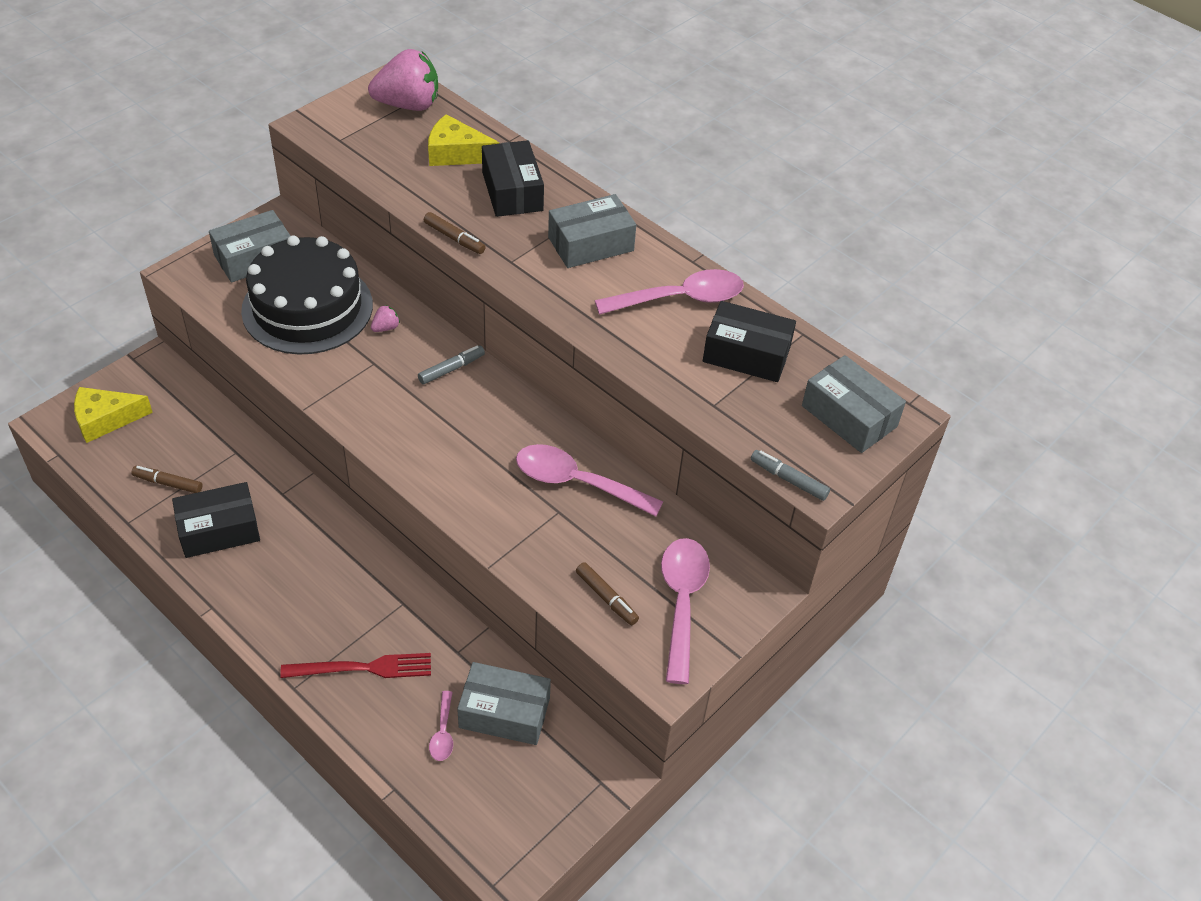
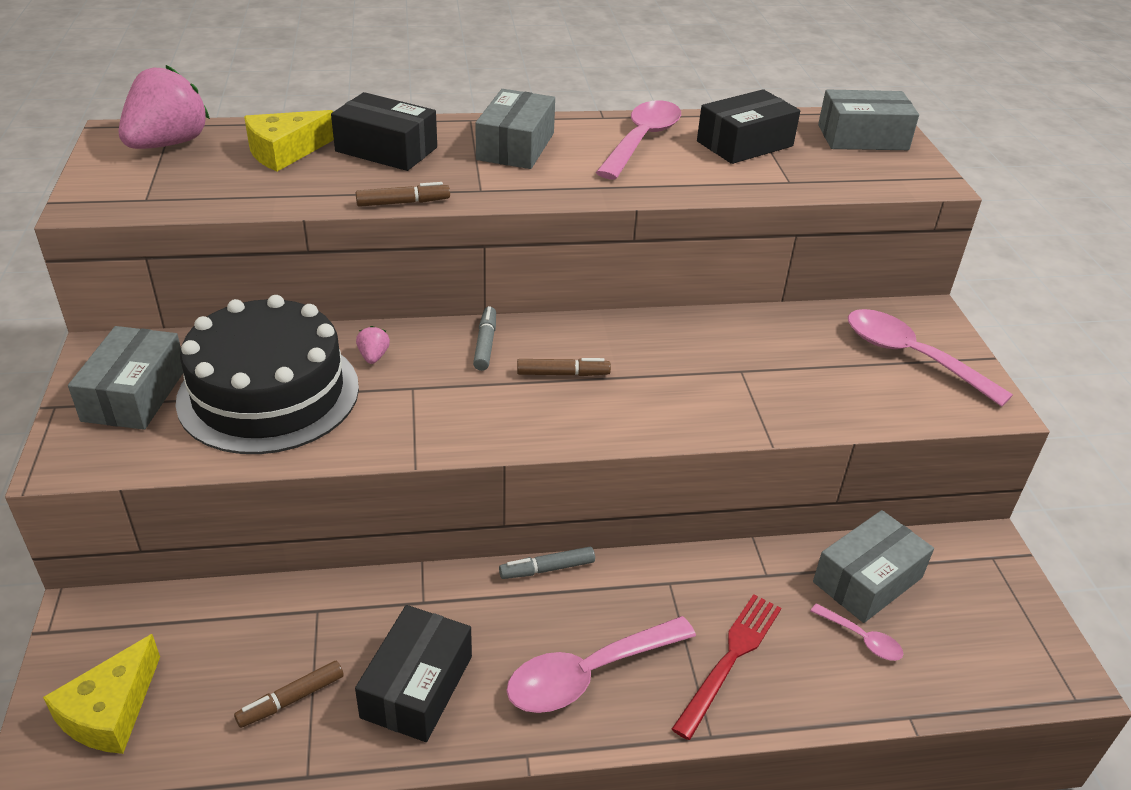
camera: 50 degrees left, 10 degrees down
pink spoon [516,444,664,517] -> pink spoon moved to [506,616,696,713]
brown marker [576,562,639,625] -> brown marker moved to [517,358,611,376]
grey marker [751,450,830,501] -> grey marker moved to [499,547,595,579]

